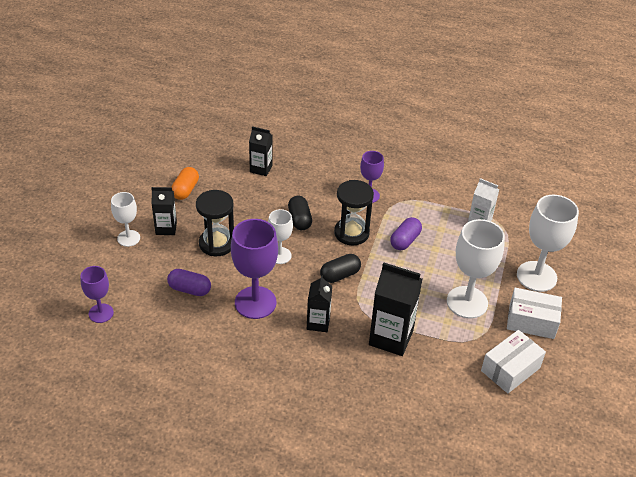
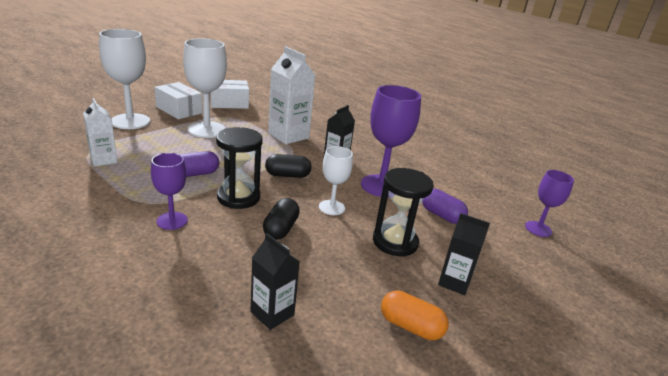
camera: 155 degrees left, 15 degrees down
white goblet [111,192,140,247] -> none
orange capsule [171,167,199,200] -> orange capsule turned 75 degrees clockwise [381,290,449,340]
black carton [369,262,422,356] -> white carton [268,46,315,144]

